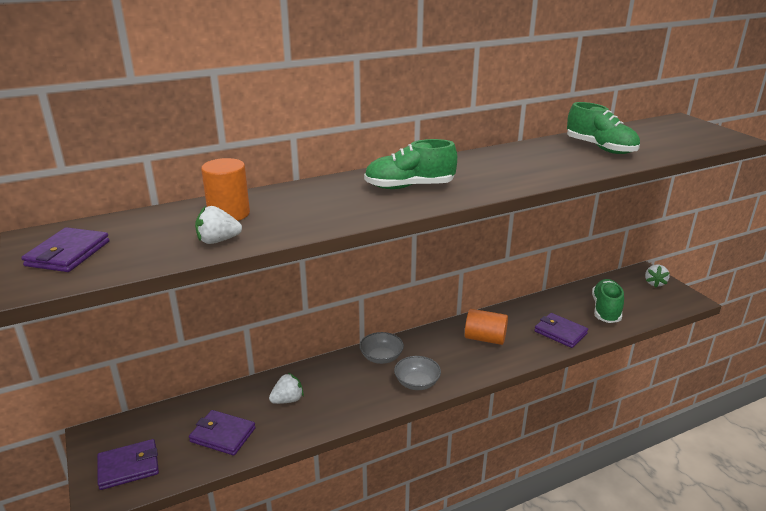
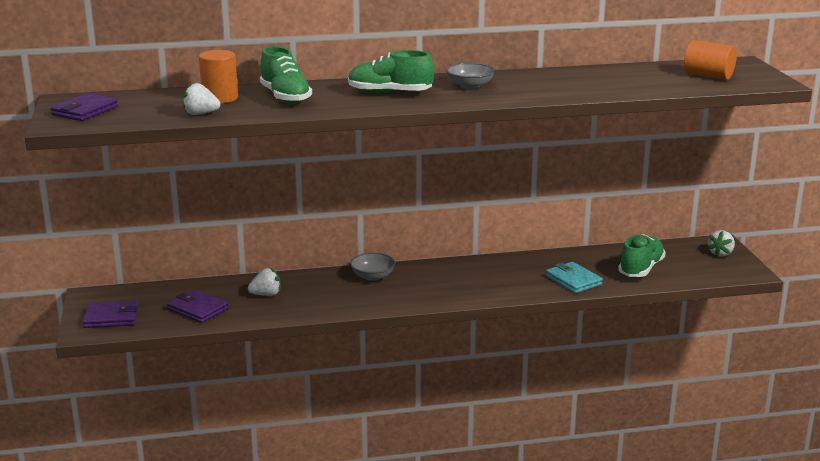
camera: 15 degrees right, 5 degrees down
grey bowl [394,356,441,390] -> grey bowl moved to [446,63,495,89]
orange cylinder [465,309,508,345] -> orange cylinder moved to [684,40,737,80]
purple wallet [534,313,588,348] -> turquoise wallet [546,262,603,293]
green shoe [567,102,640,154] -> green shoe moved to [260,46,312,104]

